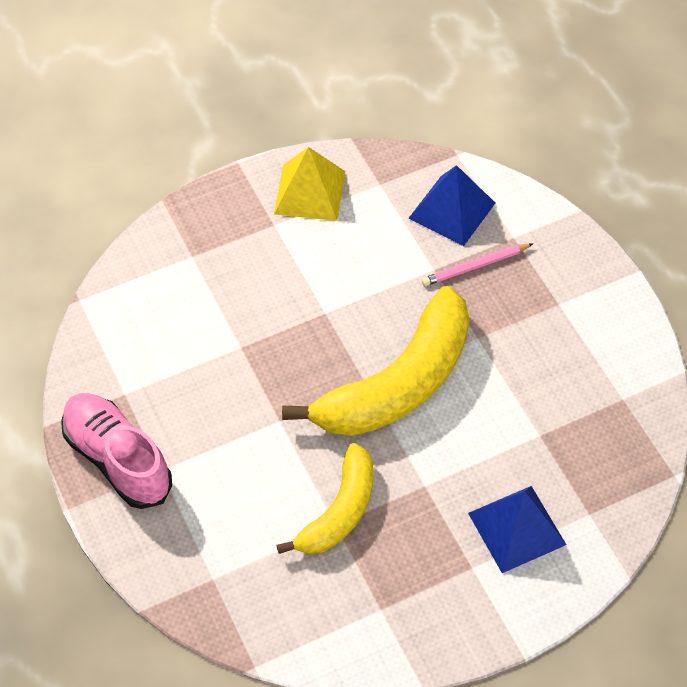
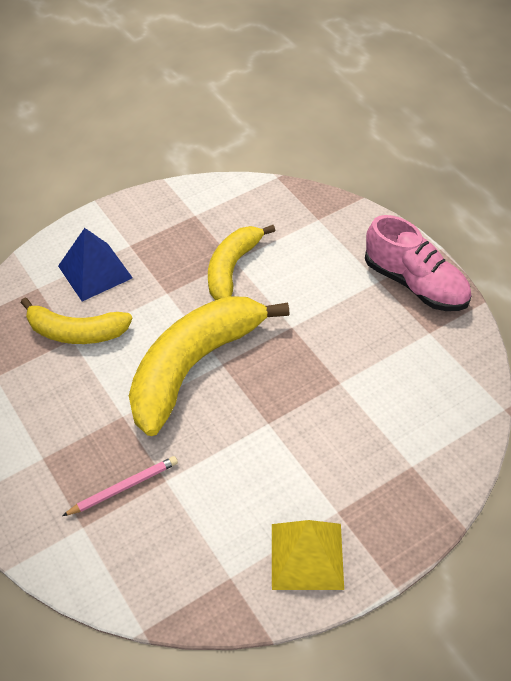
camera: 175 degrees right, 5 degrees down
blue pyramid [408,165,495,246] -> none
none -> yellow banana [21,298,133,344]

